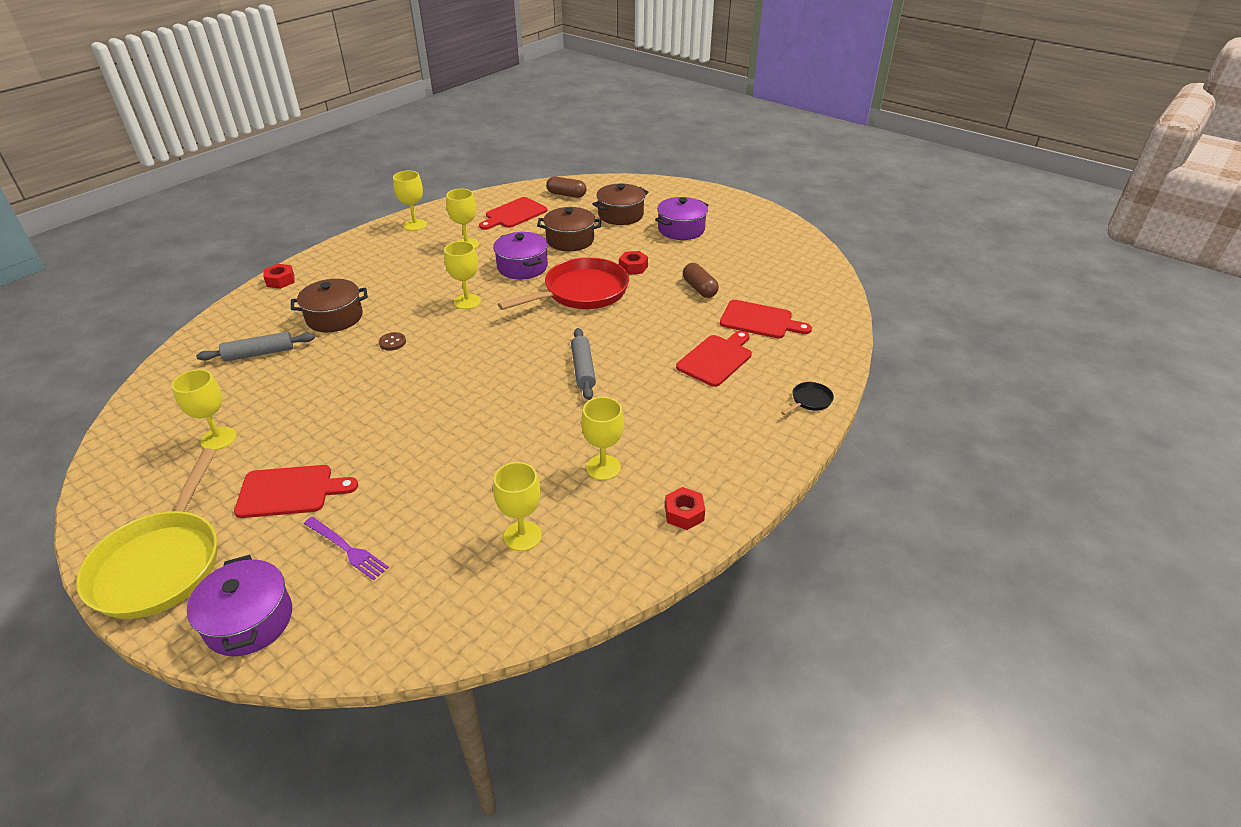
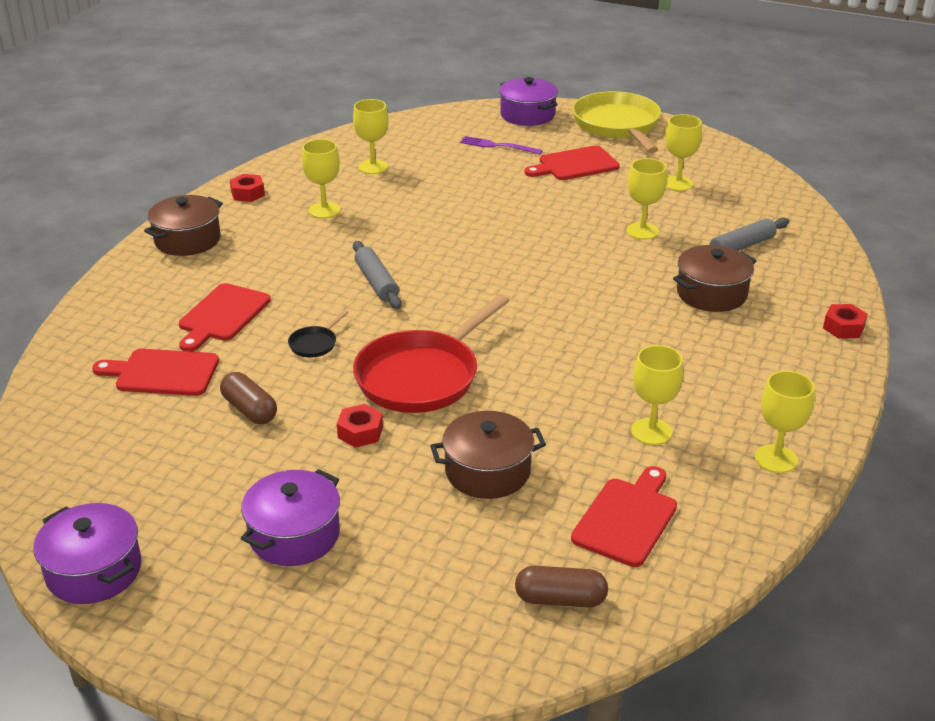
camera: 165 degrees right, 5 degrees down
brown button [379,332,406,350] -> none
yellow goblet [444,241,481,309] -> yellow goblet moved to [626,158,667,240]
purple pot [493,232,548,279] -> purple pot moved to [33,503,142,604]
brown pot [593,183,649,225] -> brown pot moved to [144,195,223,256]
black pan [781,382,834,415] -> black pan moved to [288,310,349,358]

